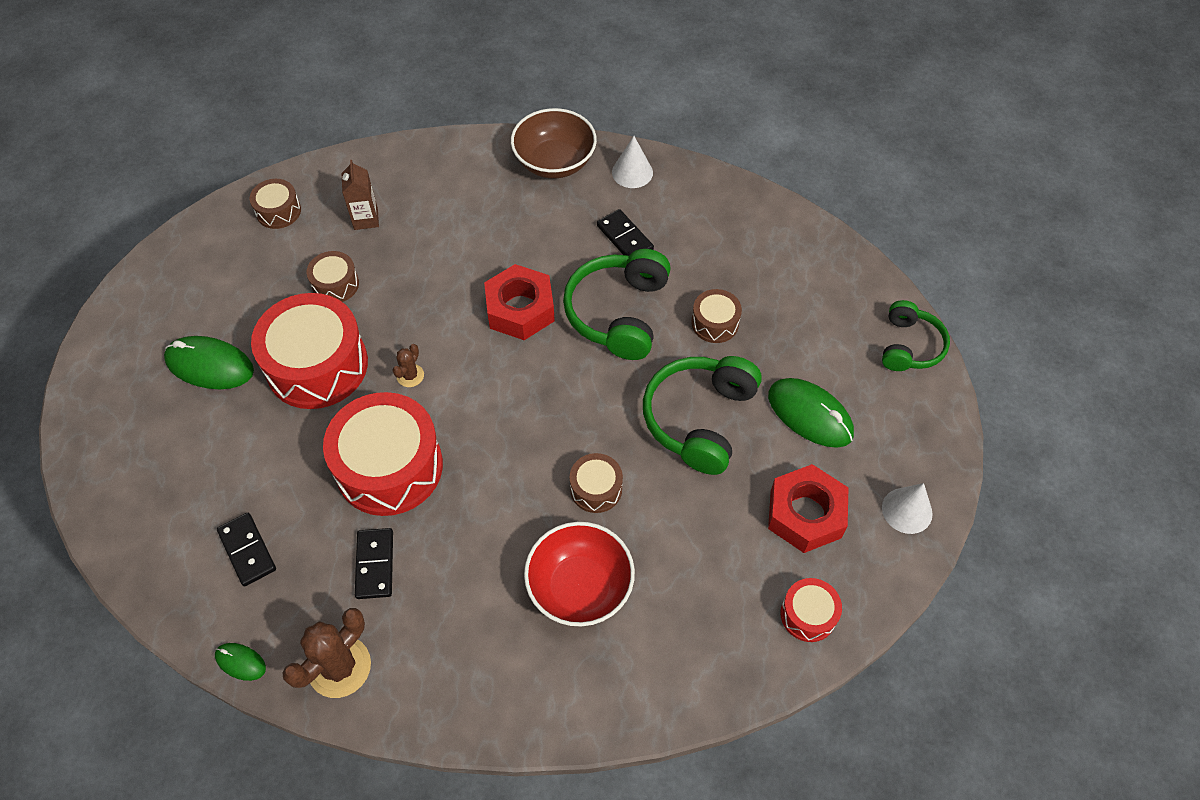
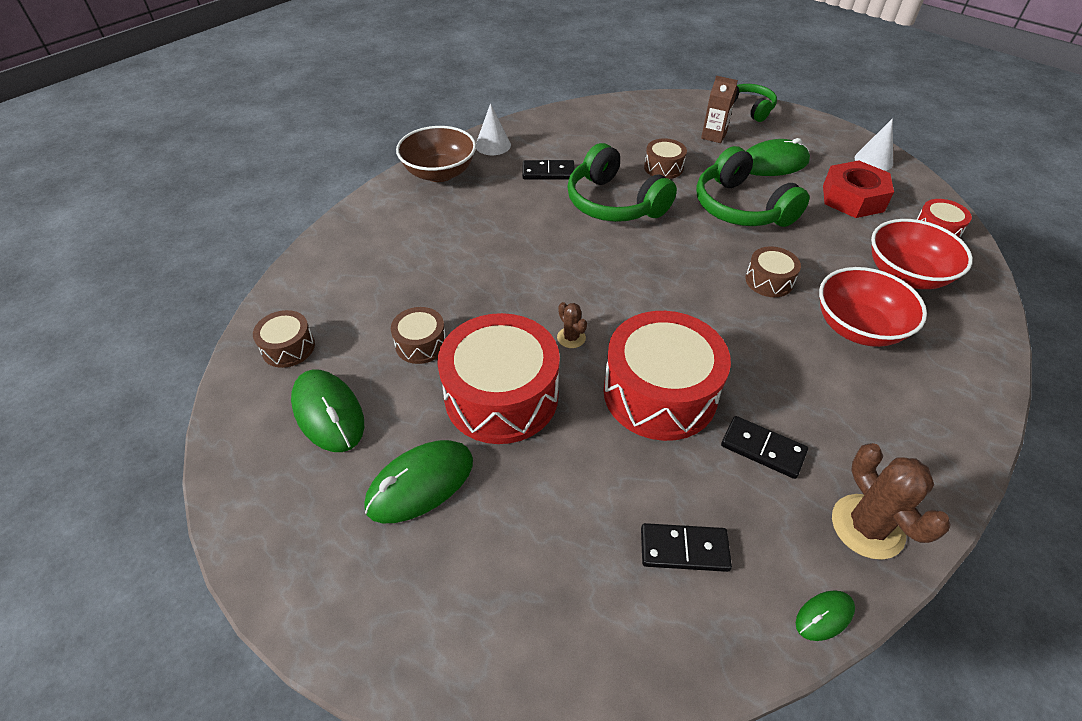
camera: 55 degrees left, 10 degrees down
brown carton [341,160,379,230] -> brown carton moved to [701,76,738,143]
red nut [484,264,555,340] -> none
none -> green mouse [291,370,364,452]
none -> red bowl [871,219,973,289]

